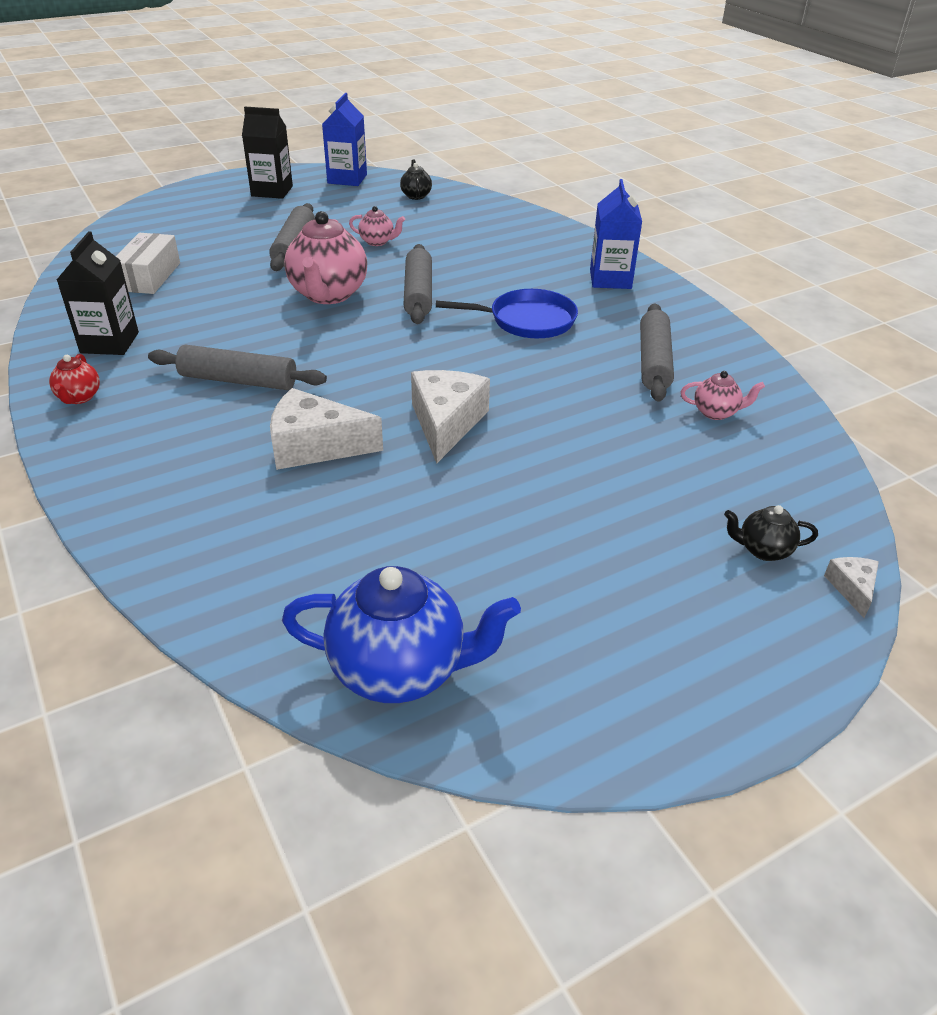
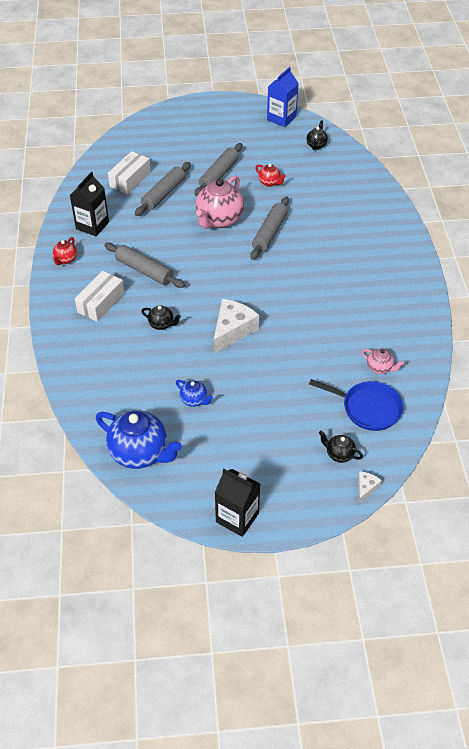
camera: 25 degrees right, 10 degrees up
black carton [242,107,293,199] -> black carton moved to [215,469,260,537]
white cheese [270,388,383,470] -> black teapot [141,305,181,330]
pink teapot [349,206,405,246] -> red teapot [255,164,286,187]
blue pan [436,289,578,338] -> blue pan moved to [309,379,403,431]
blue carton [590,179,642,289] -> none
grey rolling pin [640,304,674,402] -> grey rolling pin moved to [135,162,191,216]
none -> white box [75,271,124,322]
none -> blue teapot [176,380,213,407]

